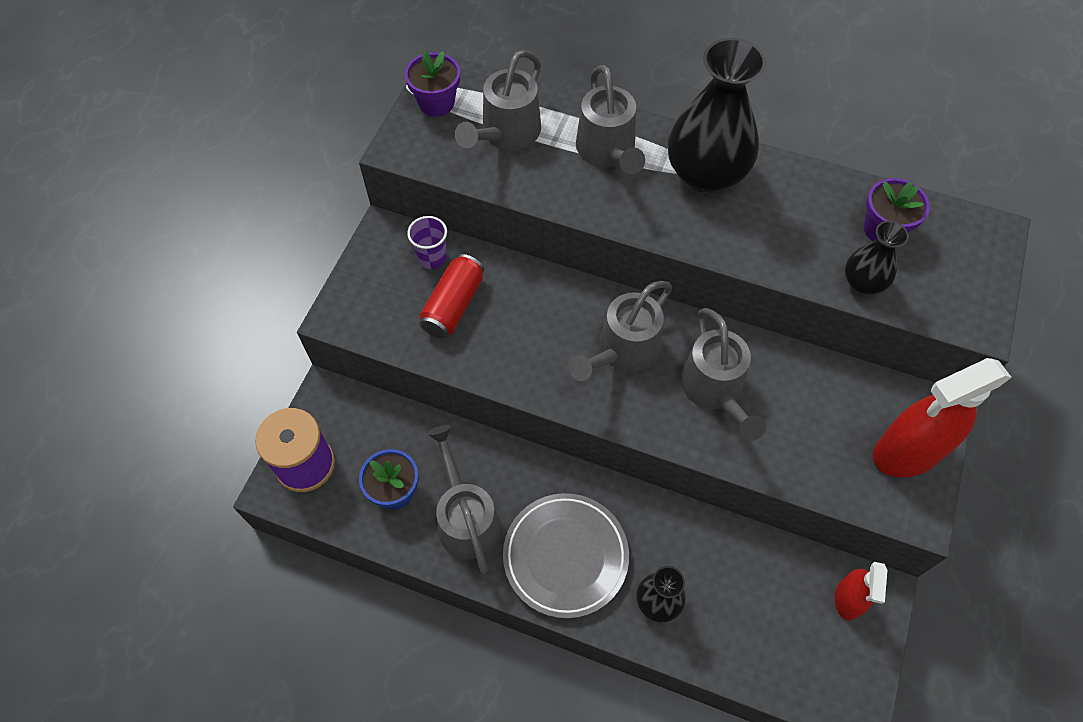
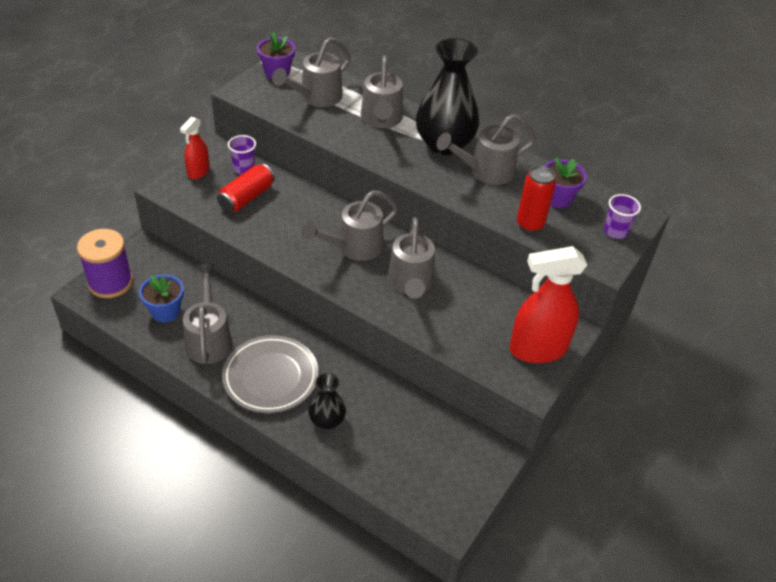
camera: 10 degrees right, 15 degrees down
red spray bottle [835,562,887,620] -> red spray bottle moved to [180,116,210,179]
black vase [845,221,909,294] -> red can [517,166,556,232]
none -> grey watering can [436,114,536,185]
none -> purple cup [604,194,641,239]

